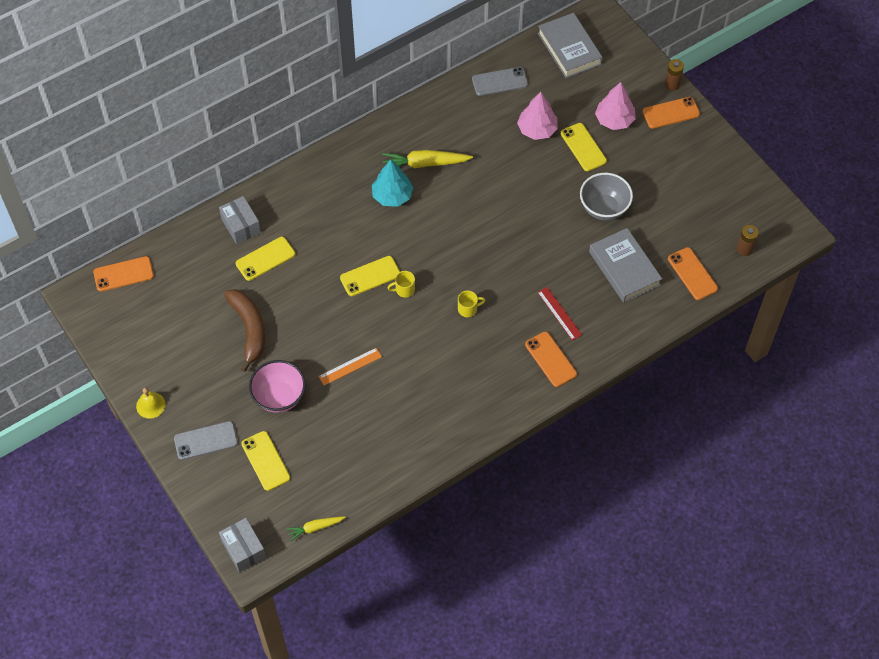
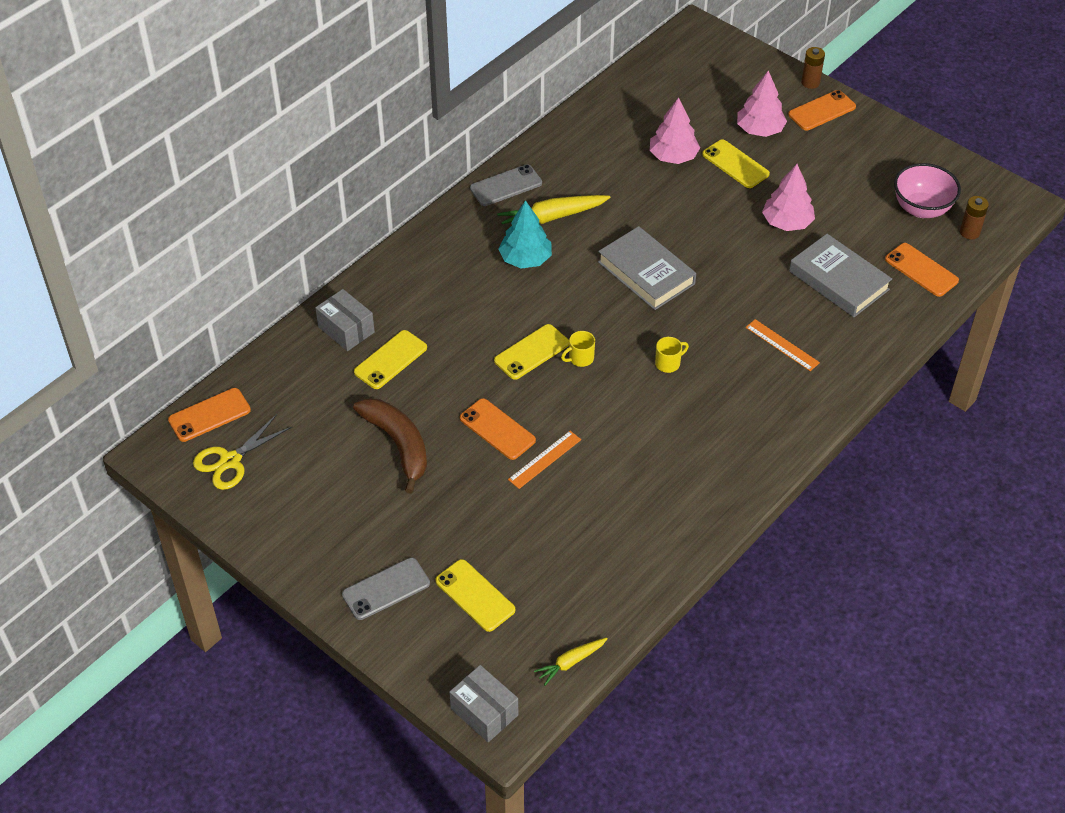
camera: 15 degrees left, 10 degrees down
yellow bell [136,388,166,419] -> none
pink bowl [249,360,306,413] -> pink bowl moved to [894,163,961,218]
grey phone [472,67,528,96] -> grey phone moved to [470,164,542,206]
orange phone [525,332,577,387] -> orange phone moved to [460,398,536,460]
red ruler [537,287,582,341] -> orange ruler [746,319,820,371]
grey book [538,13,603,78] -> grey book moved to [598,226,696,310]
grey bowl [580,173,633,221] -> pink tree [762,164,815,231]
none -> yellow scissors [193,414,292,490]

